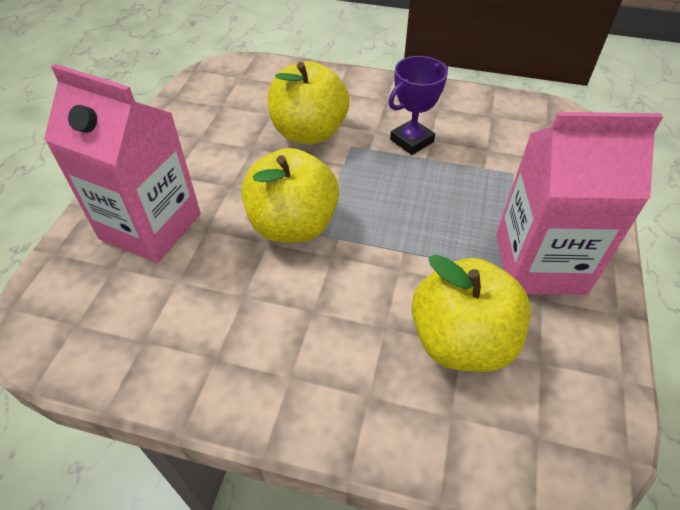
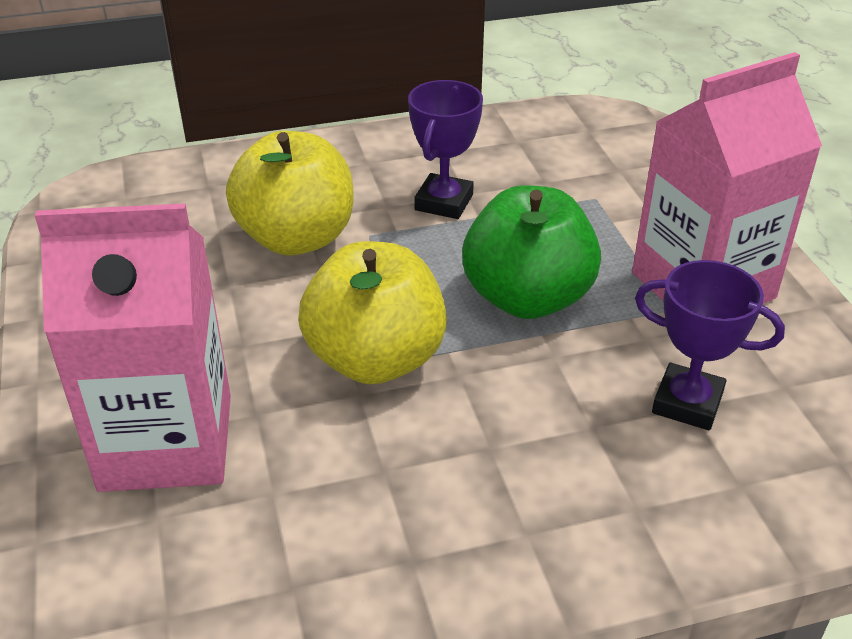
camera: 30 degrees left, 10 degrees down
yellow apple [411,254,531,372] -> purple trophy [635,260,785,430]
none -> green apple [462,185,601,319]

